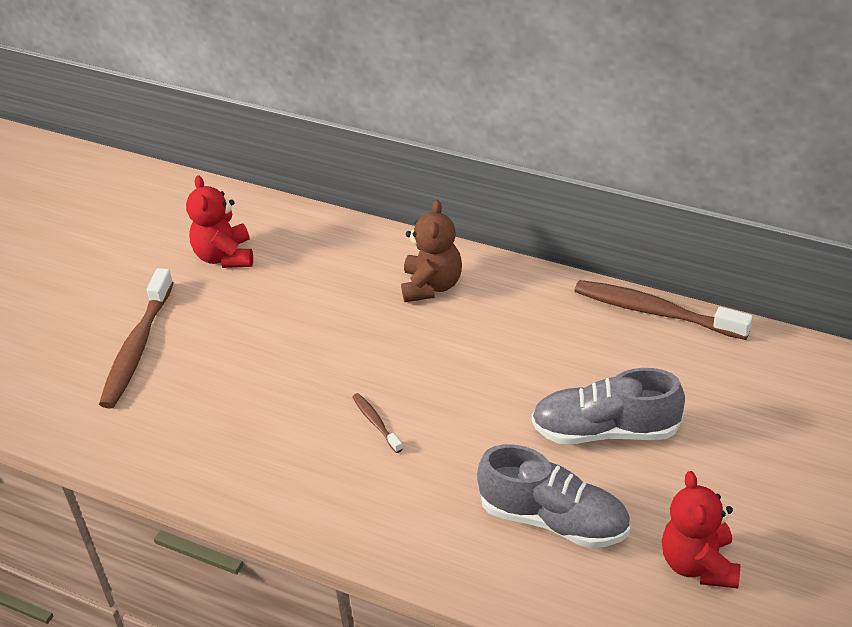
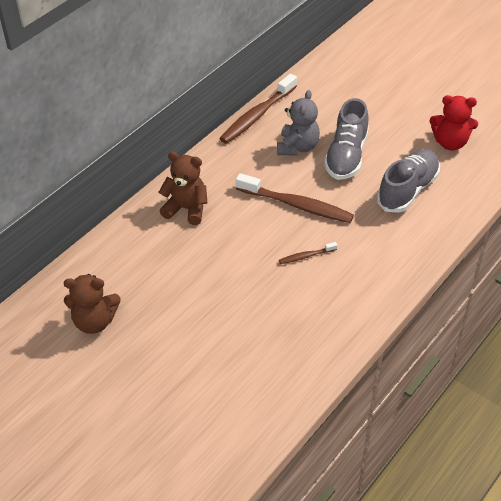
camera: 80 degrees left, 5 degrees up
brown toothbrush [99,268,174,409] -> brown toothbrush moved to [236,173,354,223]
red teddy bear [186,175,253,268] -> brown teddy bear [64,274,121,334]
none -> grey teddy bear [277,90,320,155]

